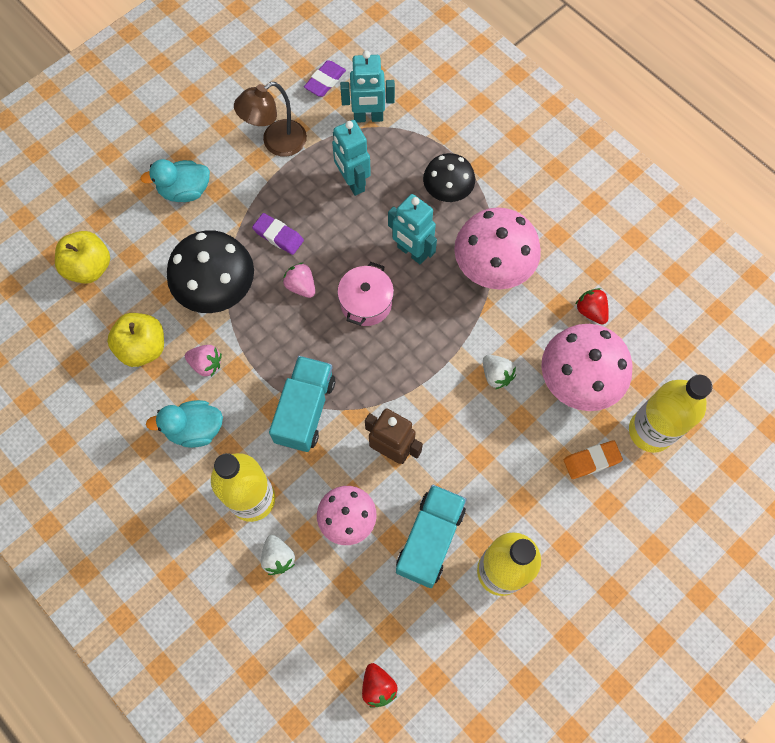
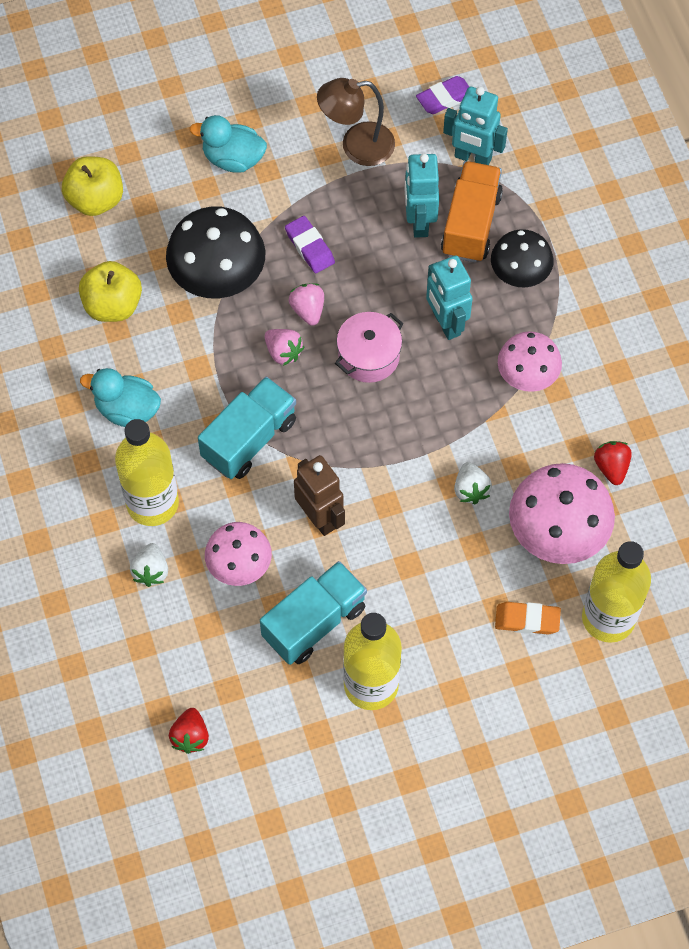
camera: 25 degrees right, 5 degrees down
pink strawberry [185,345,222,376] -> pink strawberry moved to [265,329,304,366]
pink mushroom [454,207,541,289] -> pink mushroom [498,331,562,392], size x0.64
none -> orange truck [441,161,503,263]

